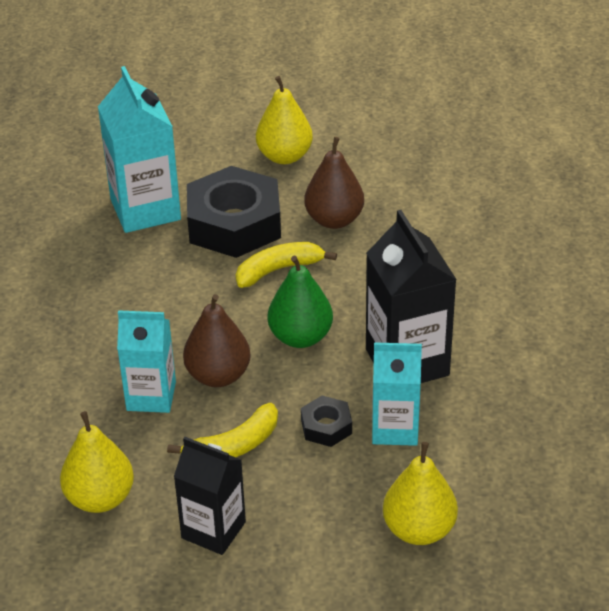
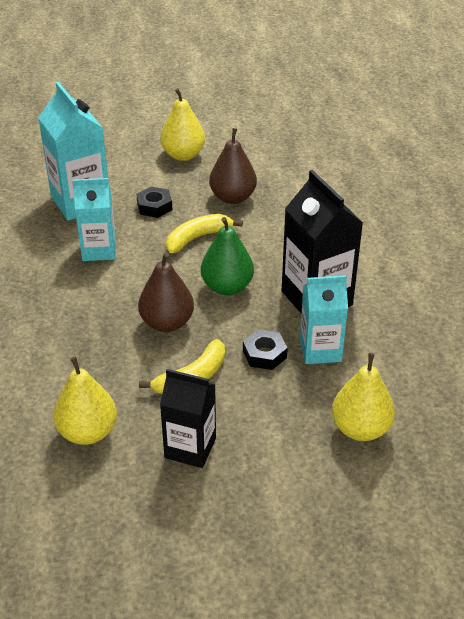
camera: 10 degrees left, 0 degrees up
turquoise carton [117,310,176,413] -> turquoise carton moved to [73,178,116,261]
black nut [187,166,281,258] -> black nut [136,186,172,218], size x0.45

